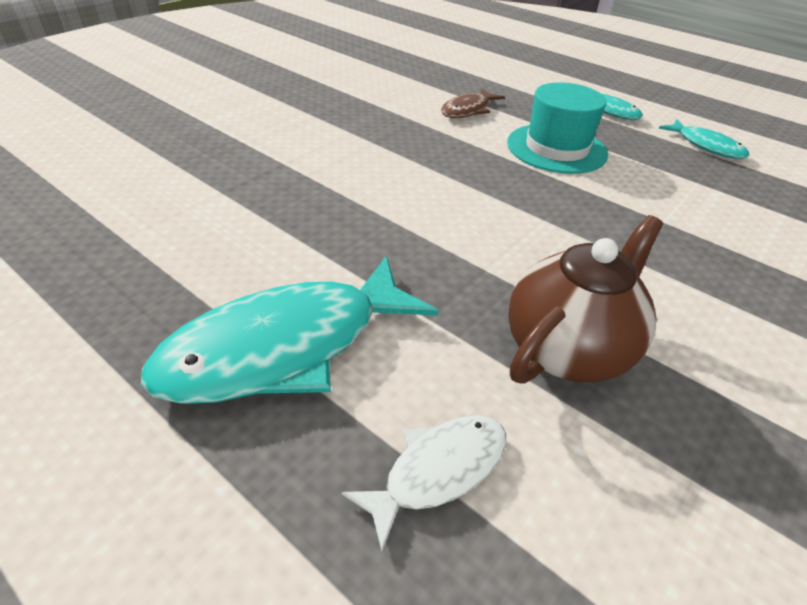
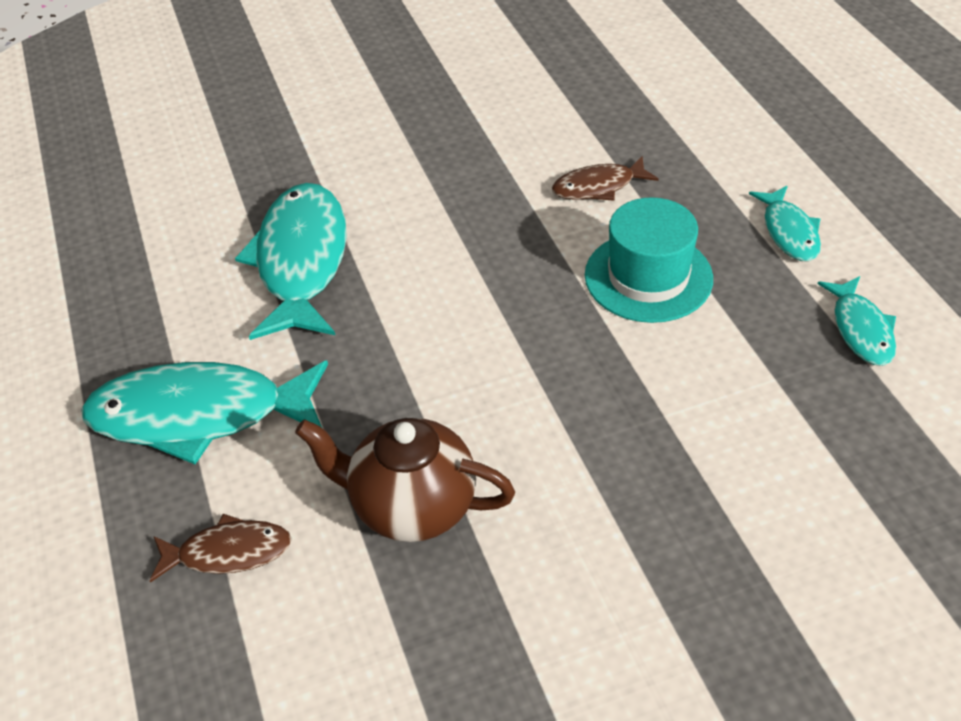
camera: 35 degrees right, 5 degrees up
white fish [342,415,506,551] -> brown fish [150,514,292,582]
brown teapot [508,215,663,383] -> brown teapot turned 150 degrees counterclockwise [295,418,515,542]
none -> turquoise fish [235,183,347,340]

